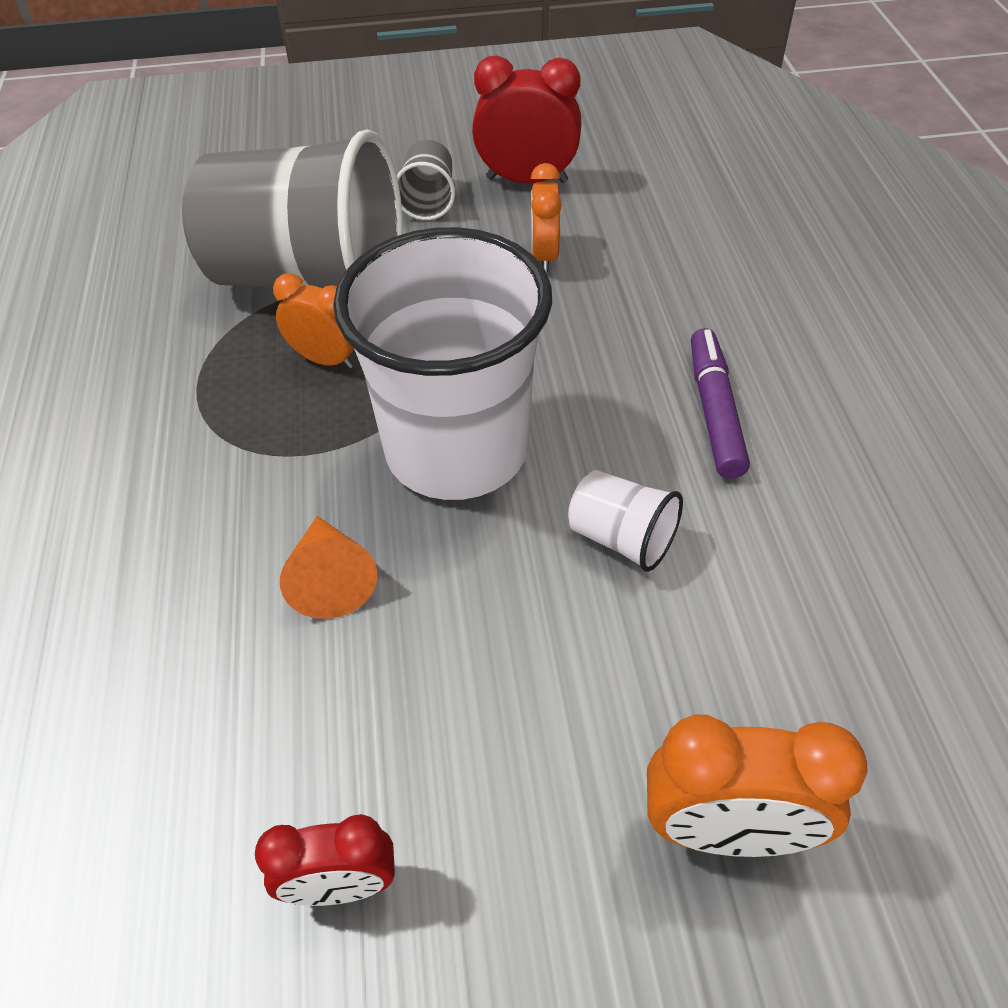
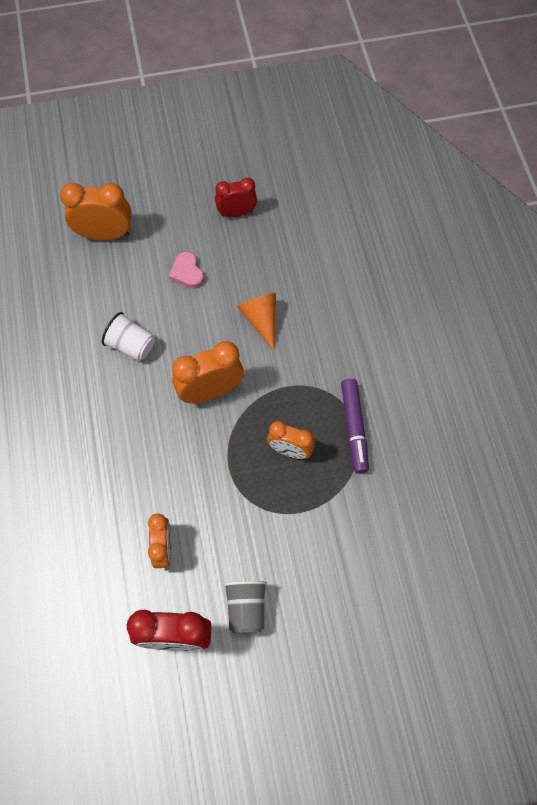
camera: 175 degrees right, 15 degrees up
grey cup [182,129,403,288] -> none
white cup [333,227,552,500] -> orange clock [172,341,244,403]
purple marker [691,328,750,479] -> purple marker moved to [341,379,369,474]
none -> pink heart [169,252,204,289]

